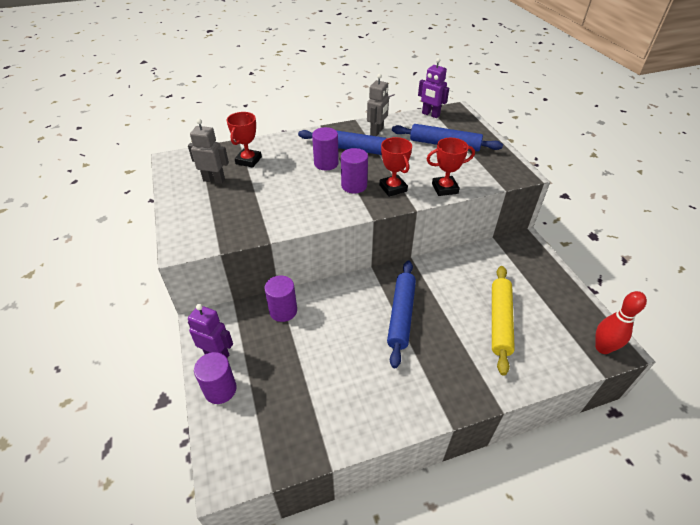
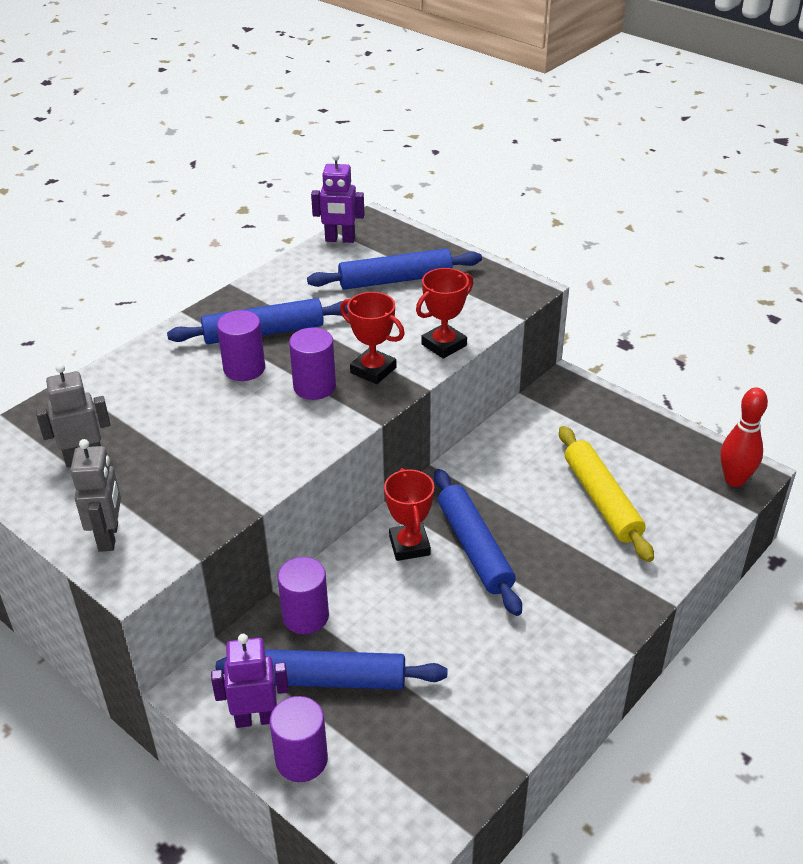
camera: 30 degrees left, 5 degrees down
red trophy [227,112,262,168] -> red trophy moved to [384,468,434,561]
grey robot [367,74,389,136] -> grey robot moved to [70,439,121,552]
none -> blue rolling pin [216,649,447,690]

